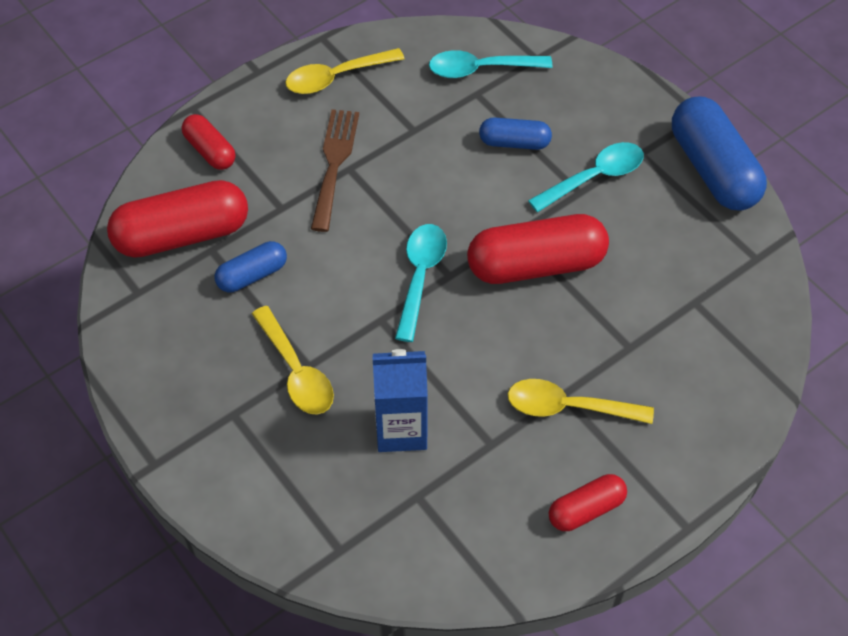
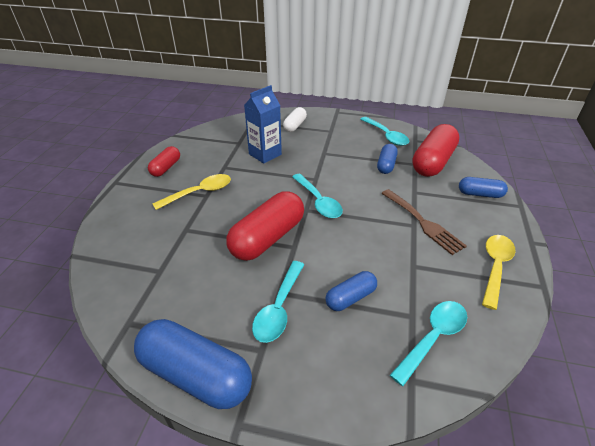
camera: 140 degrees right, 15 degrees down
red capsule [182,114,235,170] -> blue capsule [459,177,508,198]
yellow spoon [252,306,334,415] -> none
none -> white capsule [283,107,307,132]
none -> turquoise spoon [360,117,409,146]

